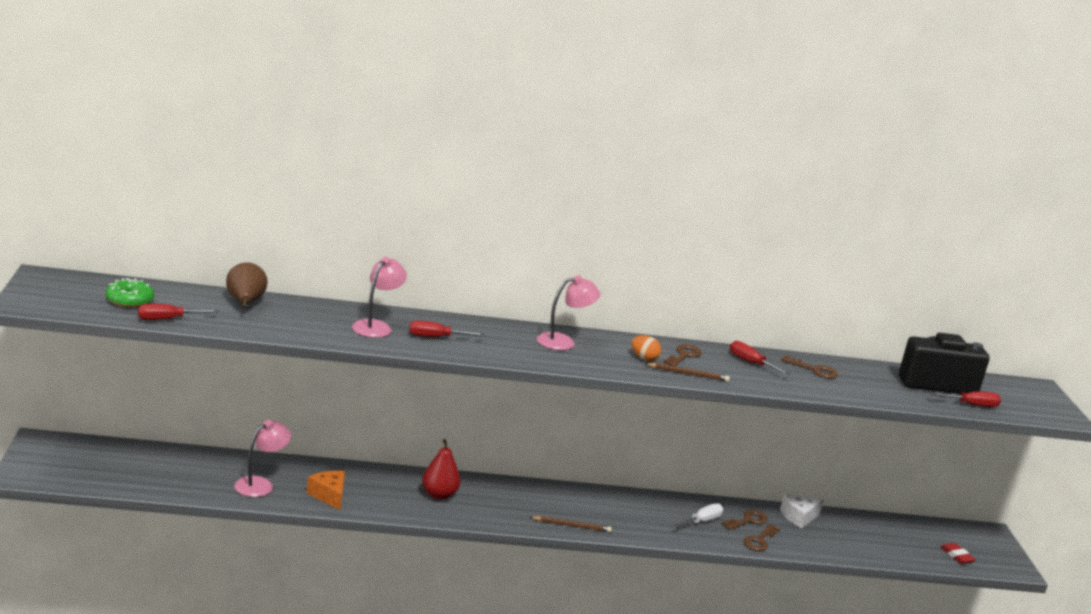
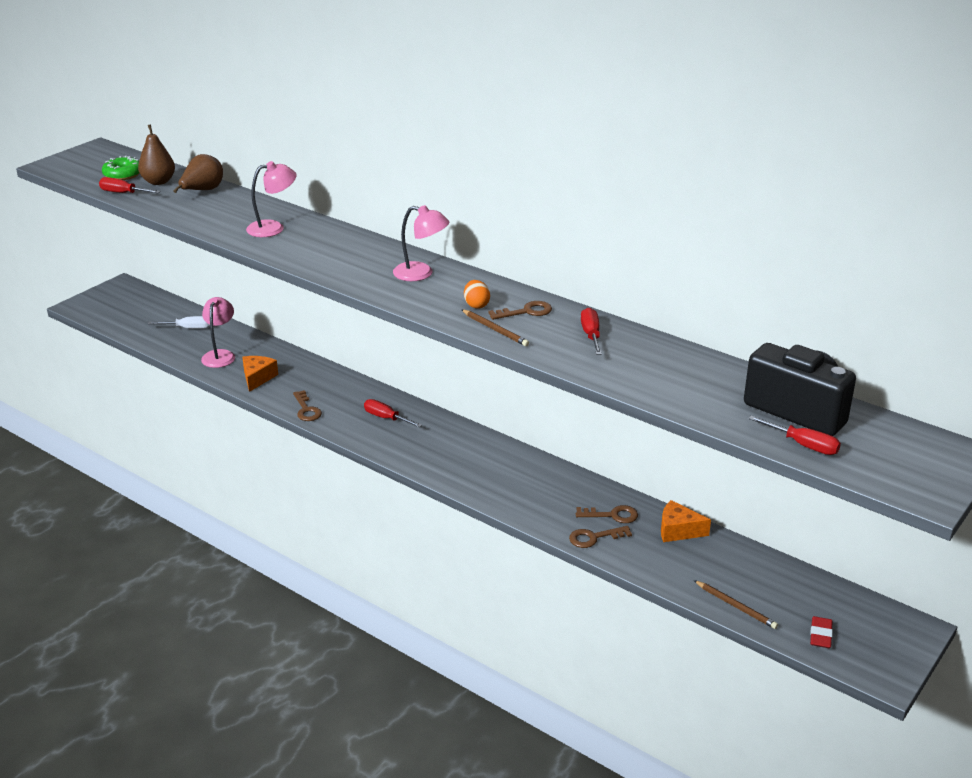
camera: 45 degrees right, 10 degrees up
pink lamp [234,420,291,497] -> pink lamp turned 75 degrees counterclockwise [201,297,235,368]
red screwdriver [409,321,484,337] -> red screwdriver moved to [364,399,422,428]
red pear [422,439,461,500] -> none
brown pencil [530,516,612,532] -> brown pencil moved to [694,580,778,629]
white screwdriver [673,503,723,528] -> white screwdriver moved to [148,316,210,329]
white cheese [780,494,824,528] -> orange cheese [661,500,711,542]
brown key [781,355,838,378] -> brown key moved to [293,390,322,421]
none -> brown pear [138,124,175,185]

